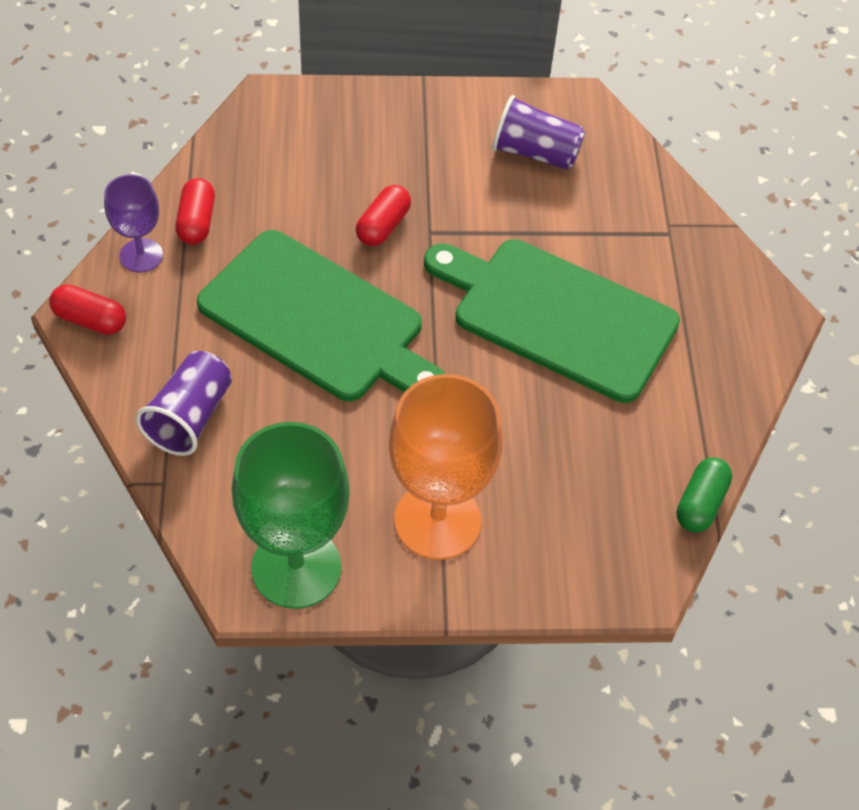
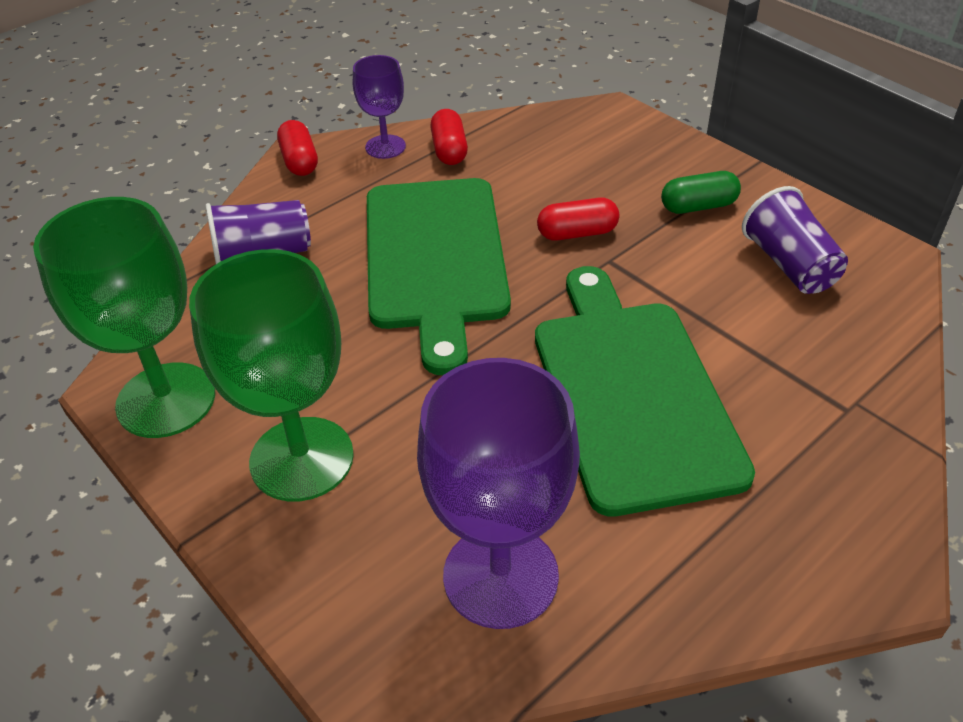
camera: 55 degrees right, 10 degrees down
red capsule [175,178,215,245] -> red capsule turned 60 degrees counterclockwise [430,109,468,165]
orange goblet [389,374,503,560] -> green goblet [189,249,354,501]
green capsule [676,457,732,532] -> green capsule moved to [661,171,741,214]
none -> purple goblet [417,358,580,629]

